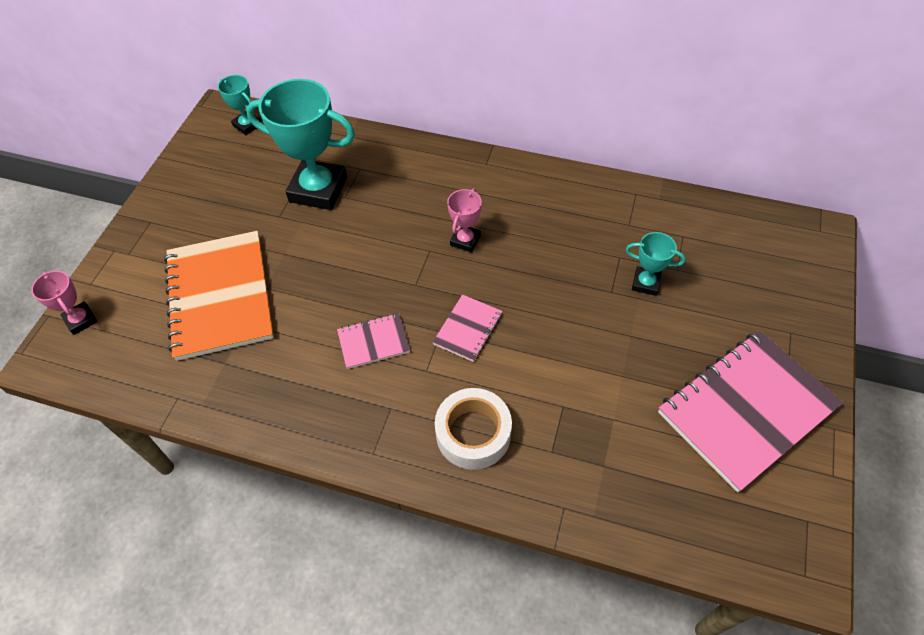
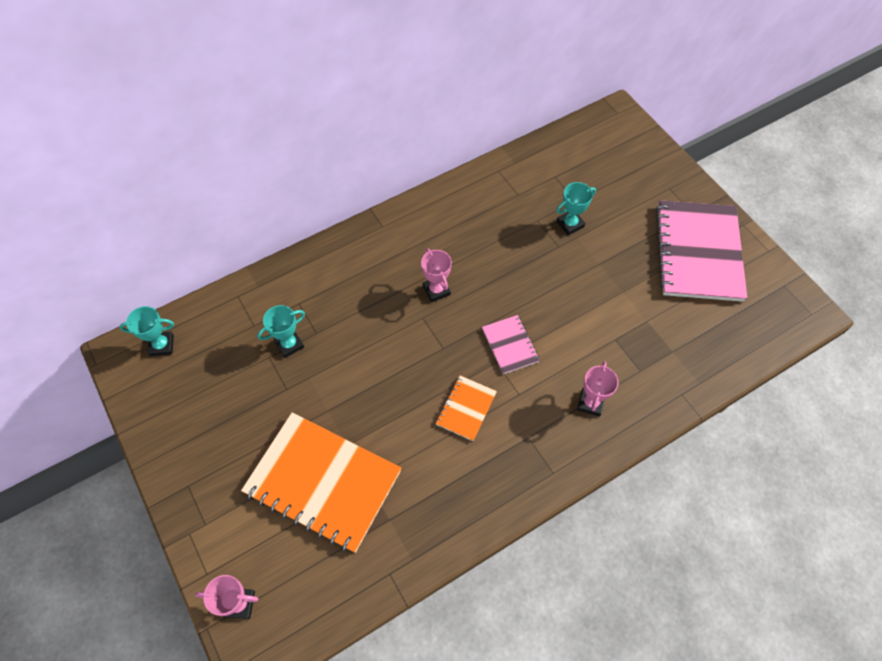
camera: 50 degrees left, 5 degrees up
turquoise trophy [246,79,355,210] -> turquoise trophy [257,305,305,358], size x0.49
pink notebook [337,313,410,369] -> orange notebook [435,375,497,441]
white tape [435,388,512,470] -> pink trophy [577,361,619,417]

